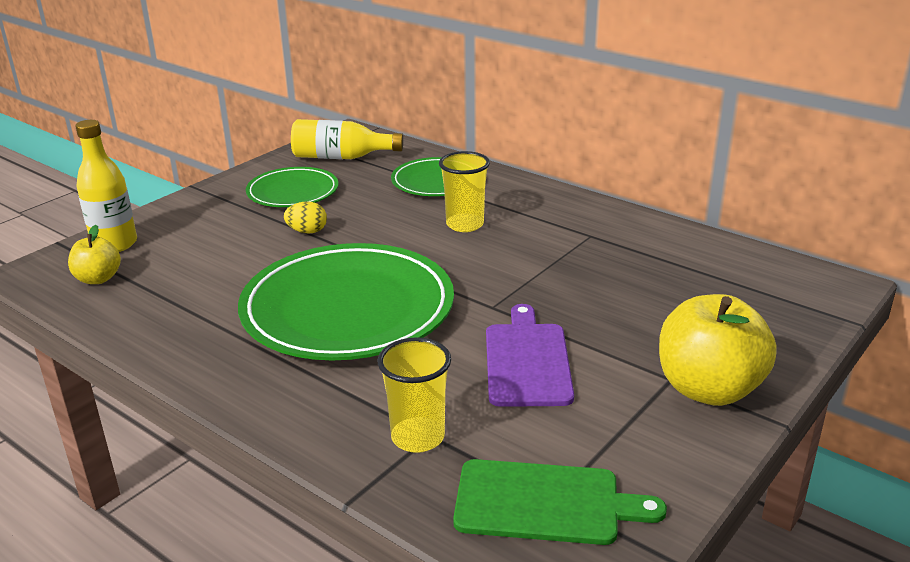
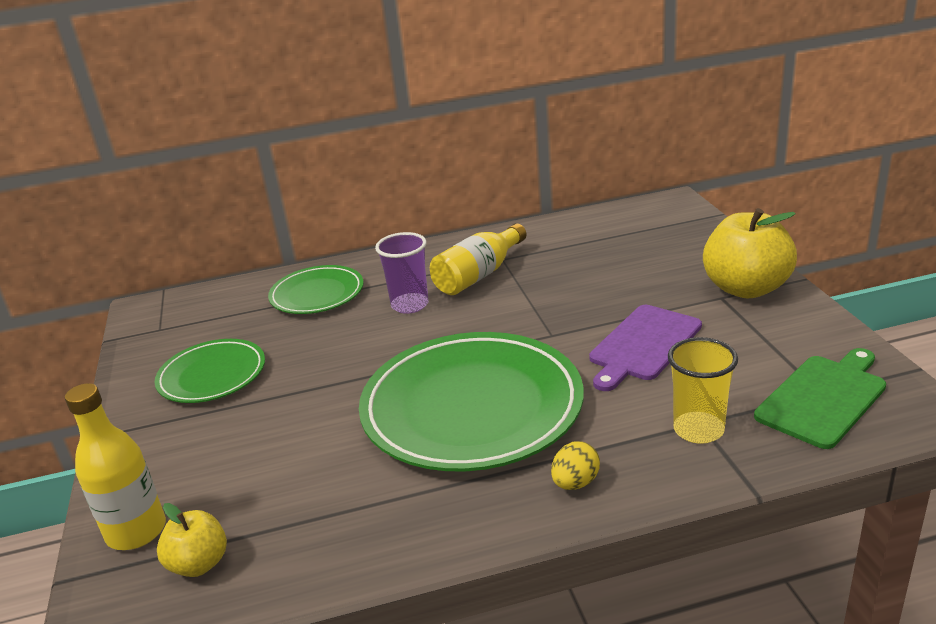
camera: 50 degrees left, 0 degrees up
yellow egg [284,201,327,234] -> yellow egg moved to [551,441,600,490]
yellow bottle [291,119,403,159] -> yellow bottle moved to [430,223,526,295]
yellow cup [439,151,490,232] -> purple cup [375,232,428,314]
purple cutting board [486,304,574,407] -> purple cutting board turned 90 degrees counterclockwise [589,305,702,391]

